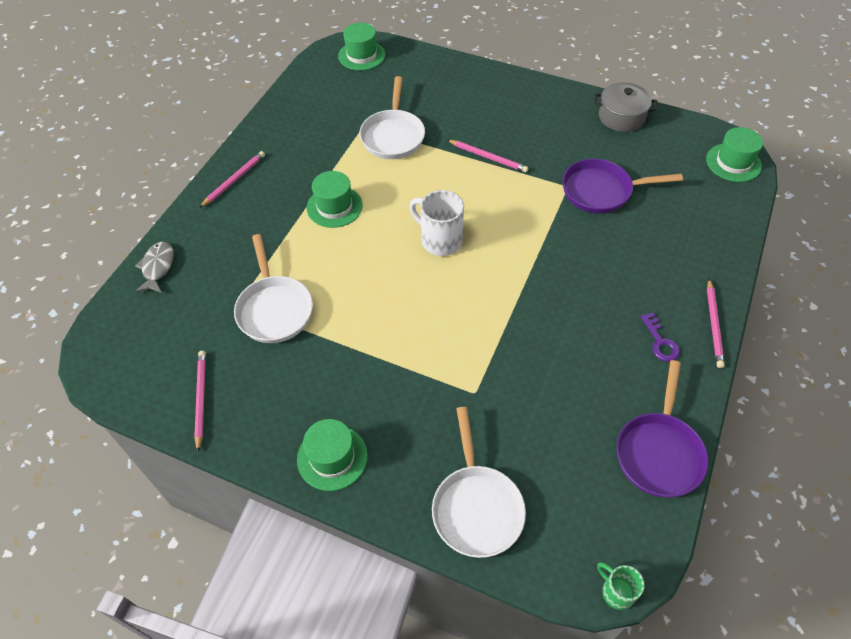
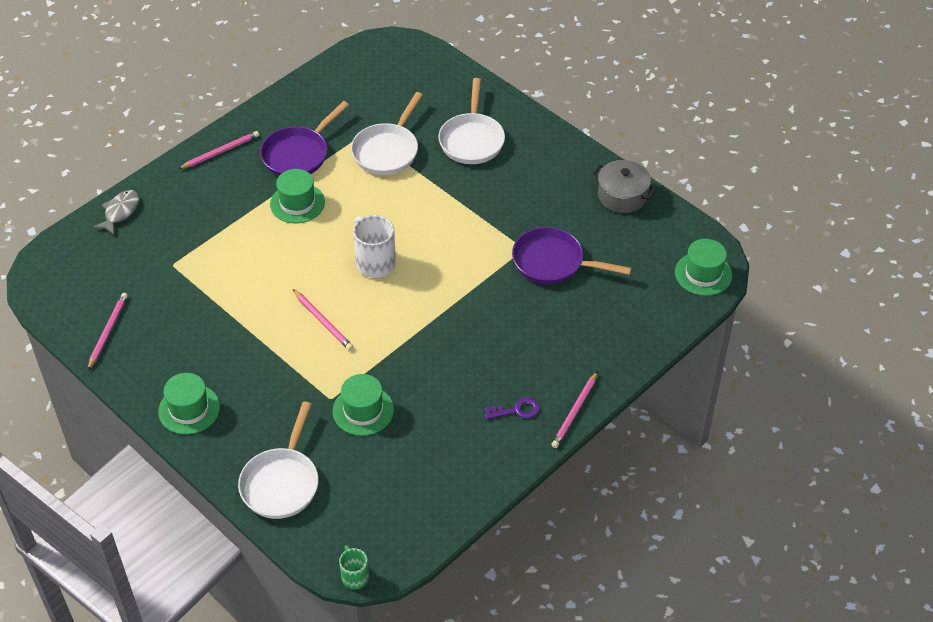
camera: 20 degrees right, 5 degrees down
white pan [234,234,313,343] -> white pan moved to [439,78,505,164]
green hat [338,23,385,70] -> green hat moved to [333,374,394,436]
pink pencil [447,140,528,172] -> pink pencil moved to [293,289,353,350]
purple pan [617,360,708,498] -> purple pan moved to [260,101,349,176]
purple key [640,313,680,362] -> purple key turned 105 degrees counterclockwise [484,397,540,419]

